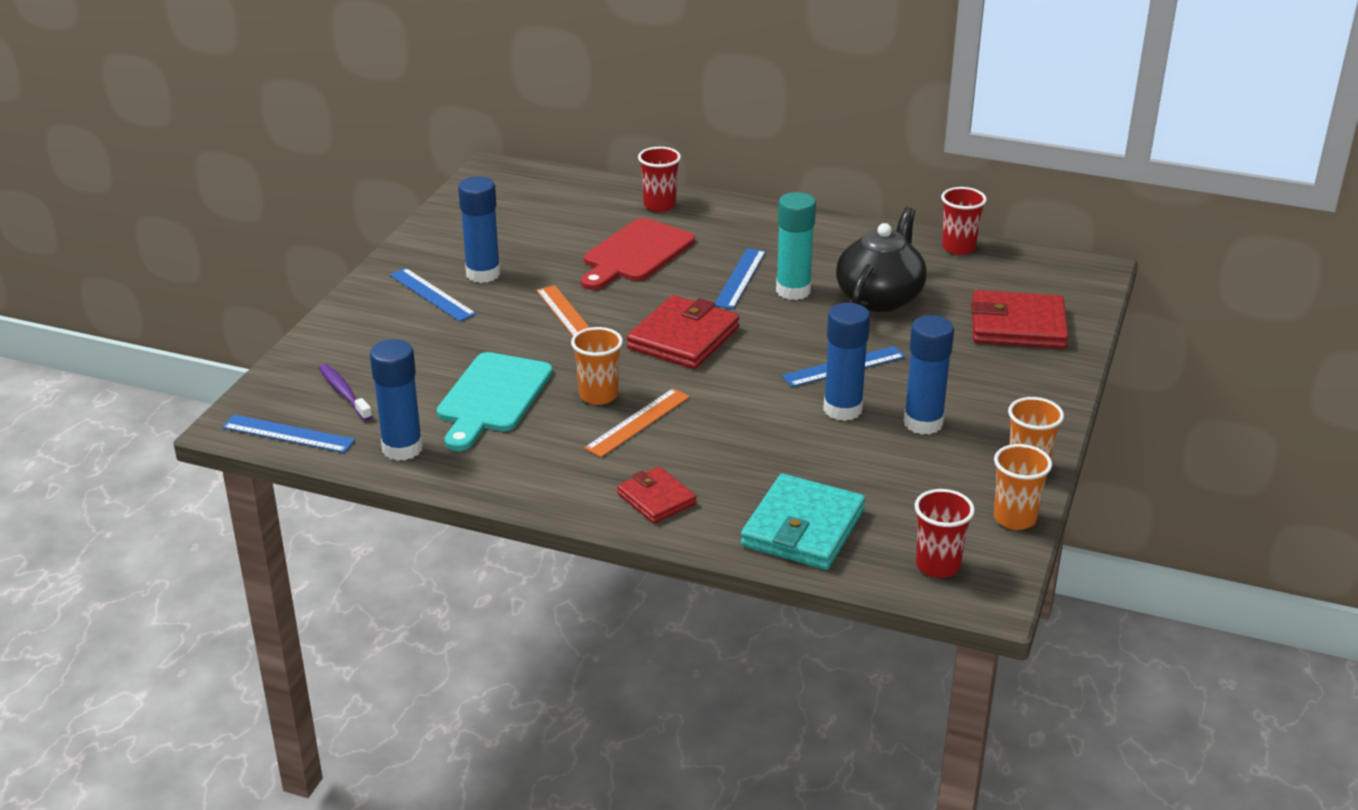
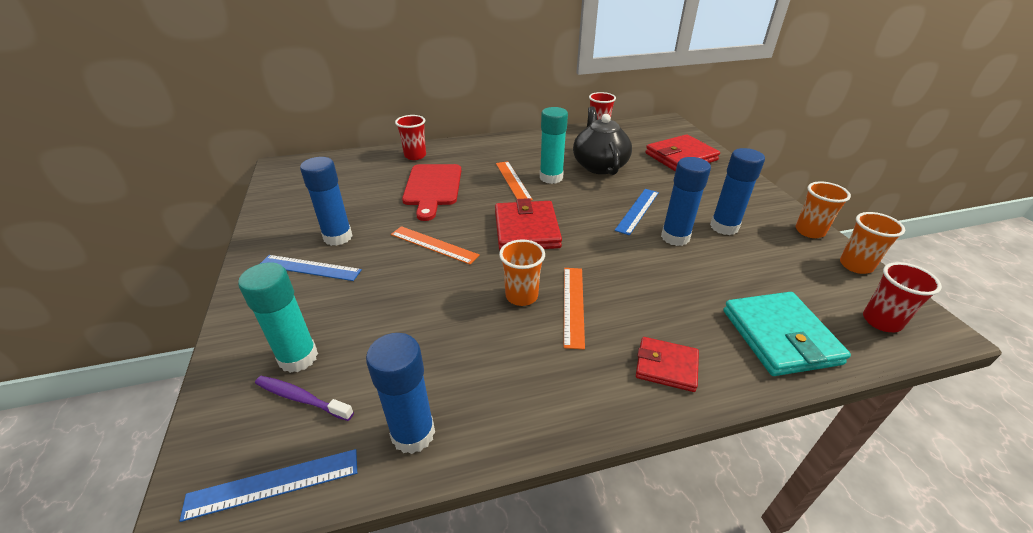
camera: 35 degrees left, 5 degrees up
turquoise cutting board [437,352,553,451] -> none
blue ruler [715,248,766,309] -> orange ruler [496,161,533,200]
none -> turquoise glue stick [238,262,318,373]

